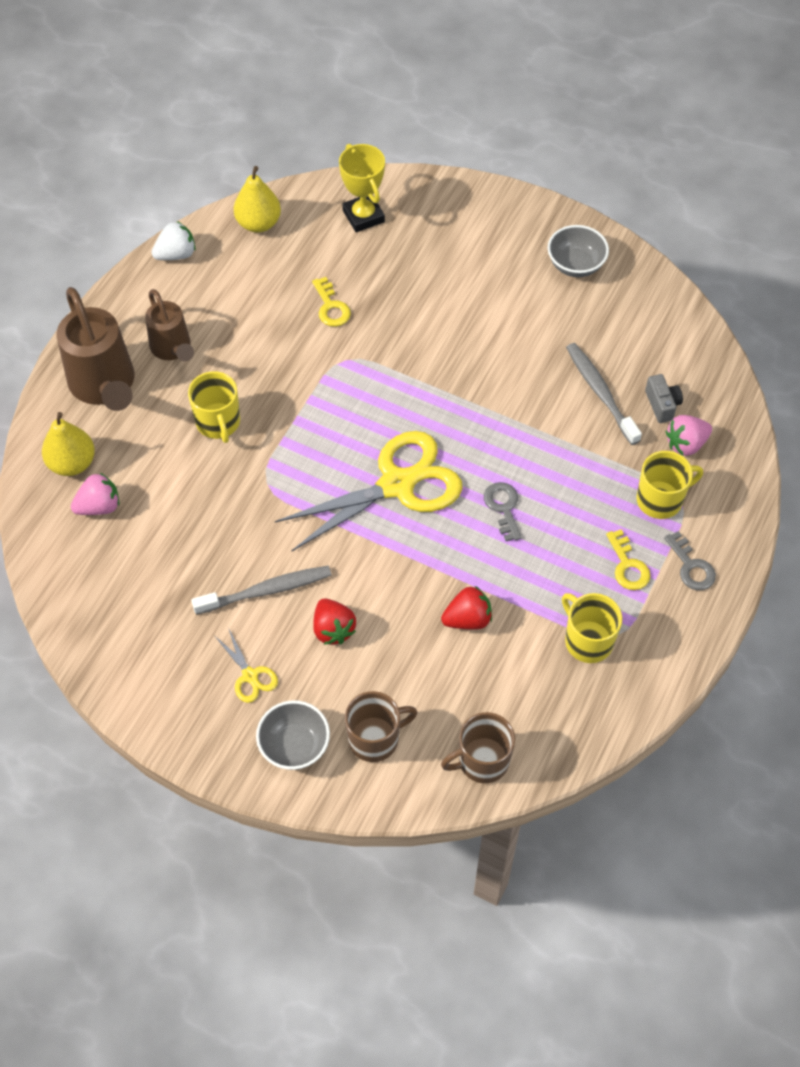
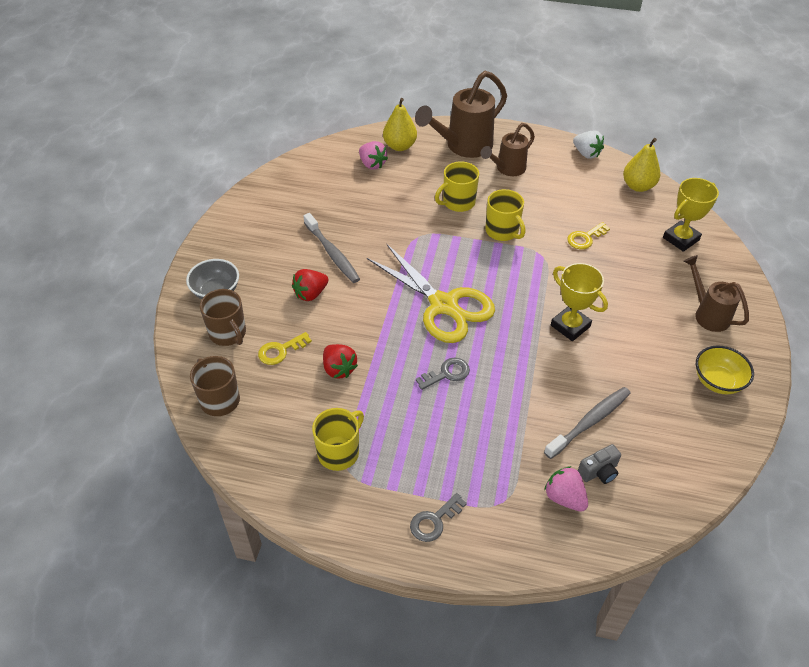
camera: 75 degrees right, 10 degrees down
yellow scissors [215,629,278,703] -> none
grey bowl [548,225,609,277] -> yellow bowl [696,345,754,394]
yellow key [606,529,651,590] -> yellow key moved to [258,332,312,365]
yellow mug [636,451,703,519] -> yellow mug moved to [485,189,525,241]
none -> yellow trophy [551,263,608,341]
none -> brown watering can [684,255,749,332]

